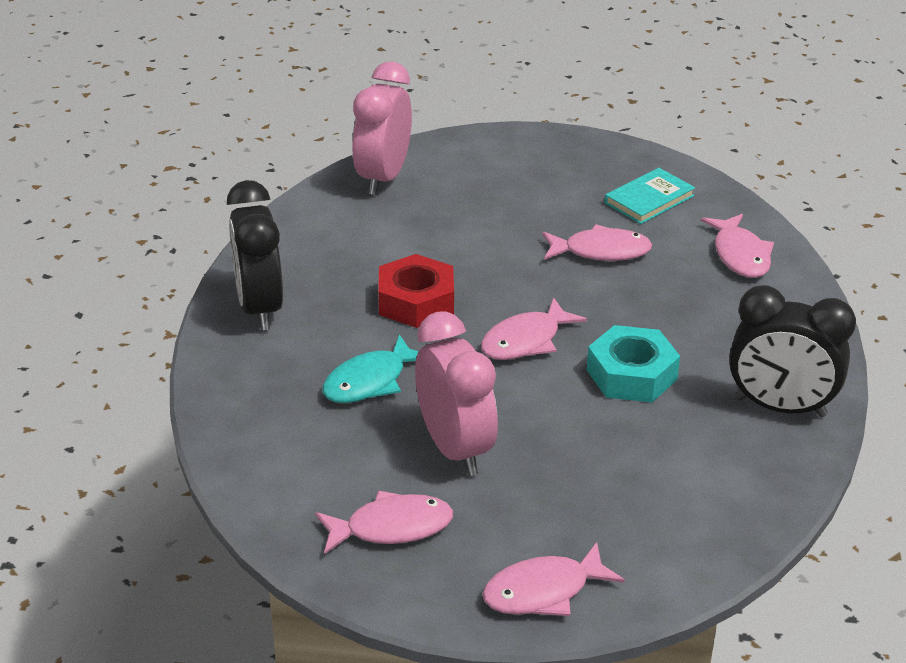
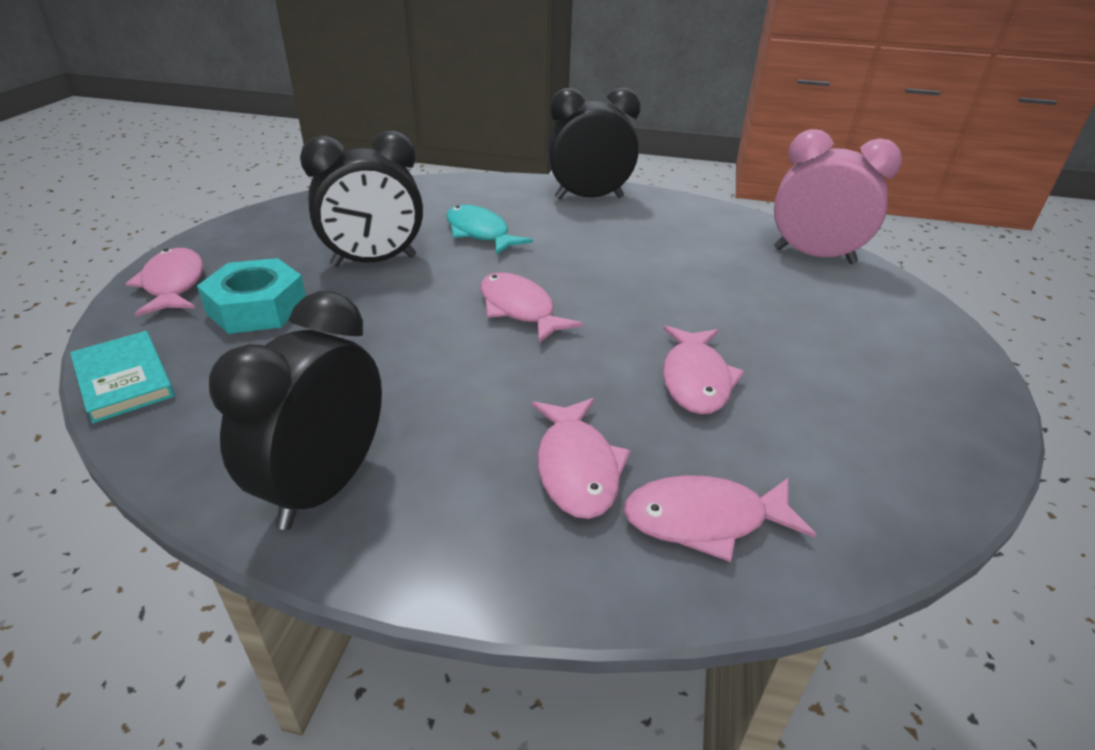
camera: 95 degrees right, 0 degrees up
pink fish [315,491,453,554] -> pink fish moved to [532,398,631,519]
red nut [378,254,454,328] -> none
pink clock [415,311,498,476] -> black clock [300,131,423,267]
turquoise nut [587,325,680,402] -> turquoise nut moved to [197,258,306,334]
turquoise book [605,168,695,224] -> turquoise book moved to [70,331,175,423]

